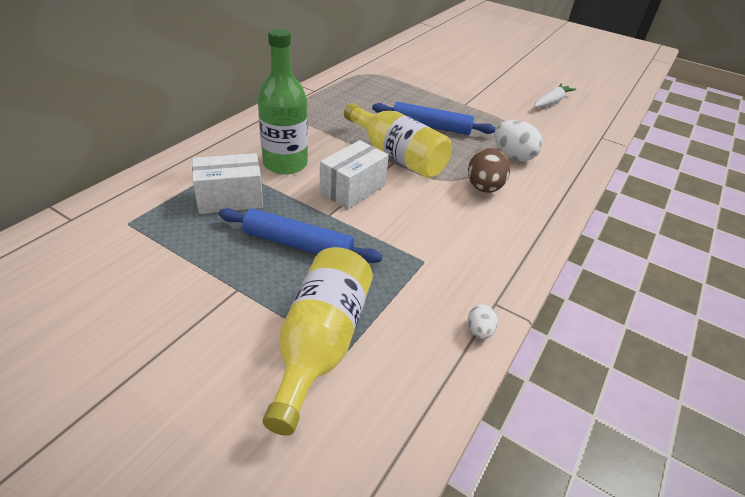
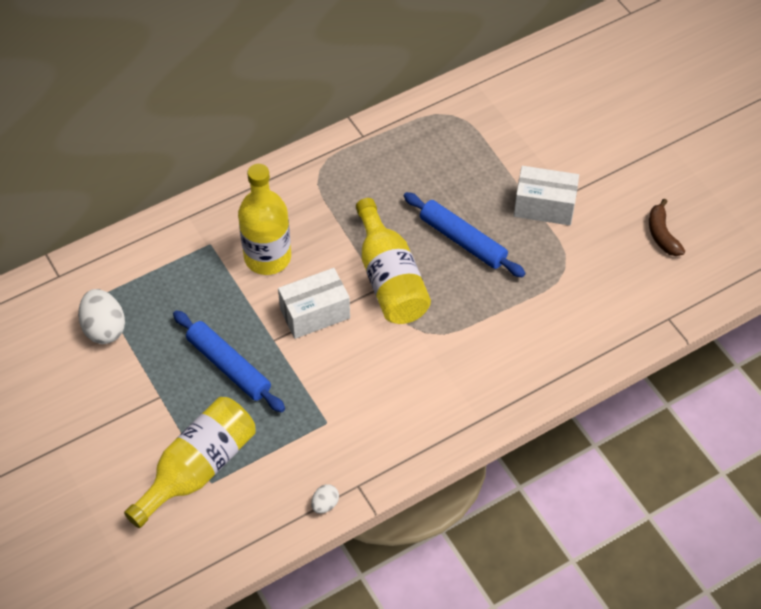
camera: 30 degrees right, 15 degrees up
white box [192,153,263,214] -> white box moved to [514,166,579,225]
green bottle [258,28,308,175] -> yellow bottle [238,164,291,275]
brown egg [468,148,510,193] -> none
white egg [495,120,543,161] -> white egg moved to [78,289,125,344]
white carrot [534,83,576,108] -> brown banana [649,199,685,256]

